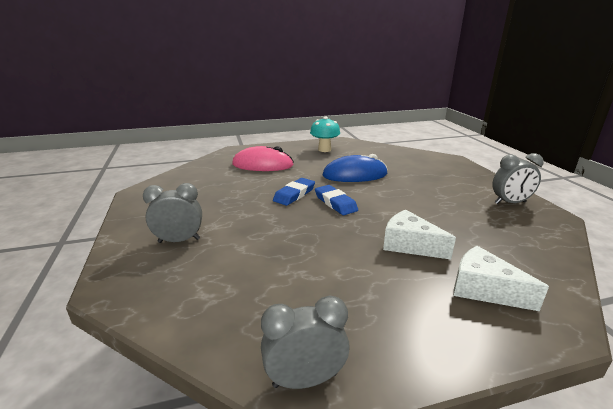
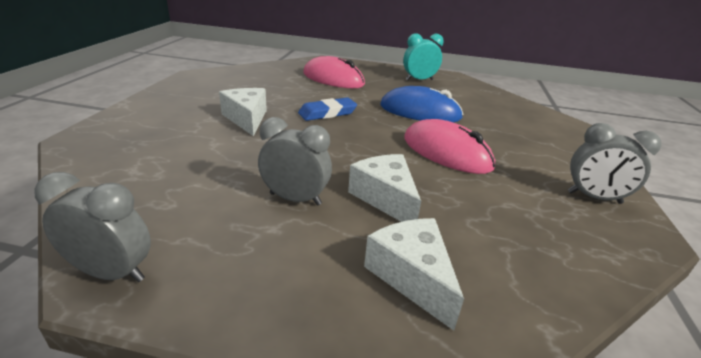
camera: 25 degrees right, 5 degrees up
grey clock [143,183,202,243] -> grey clock moved to [258,117,332,206]
turquoise mushroom [310,116,340,152] -> turquoise clock [403,33,444,80]
blue eraser [315,185,358,215] -> none
none -> white cheese [219,88,267,136]
none -> pink mouse [404,119,495,174]

